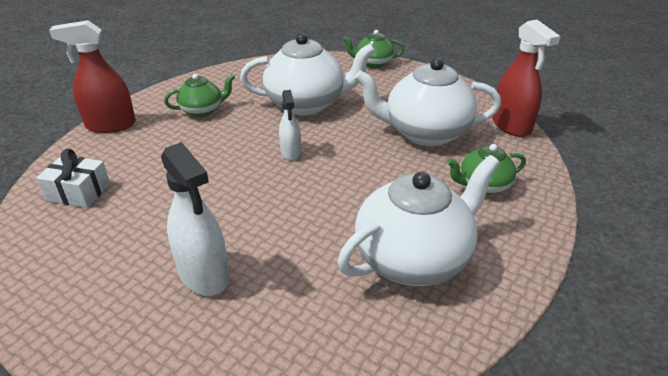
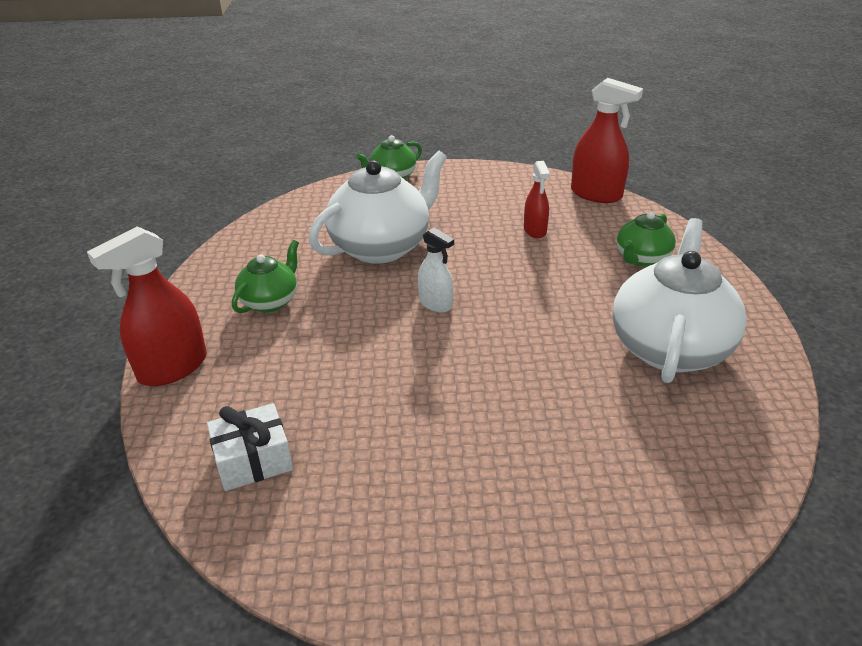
camera: 35 degrees left, 0 degrees up
white spray bottle [161,142,230,296] -> none
white teapot [355,58,501,146] -> red spray bottle [524,161,550,238]

